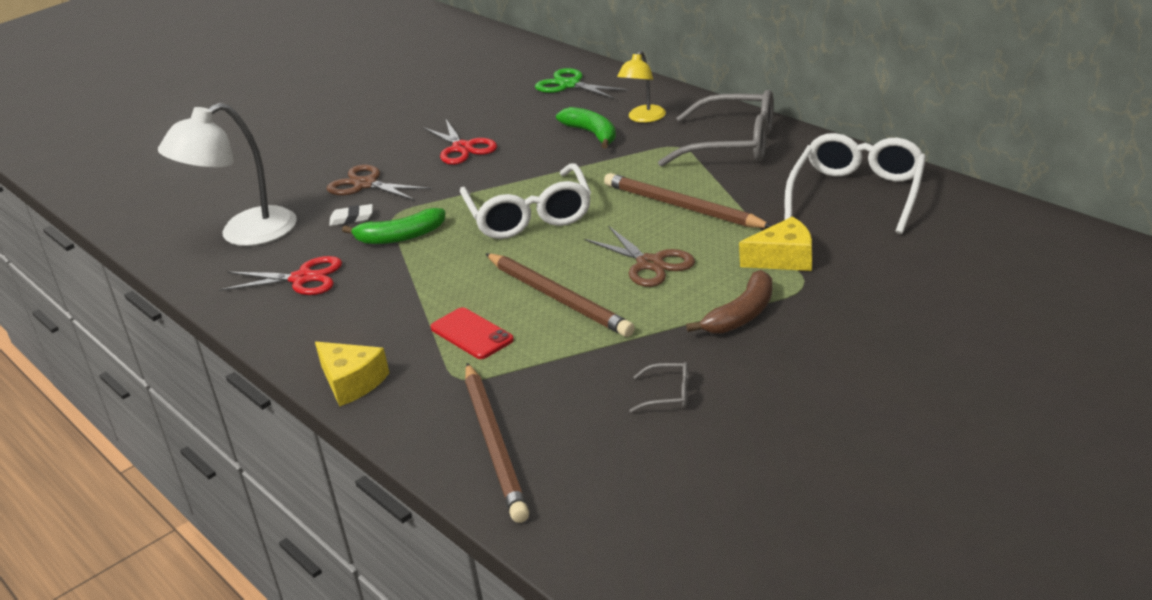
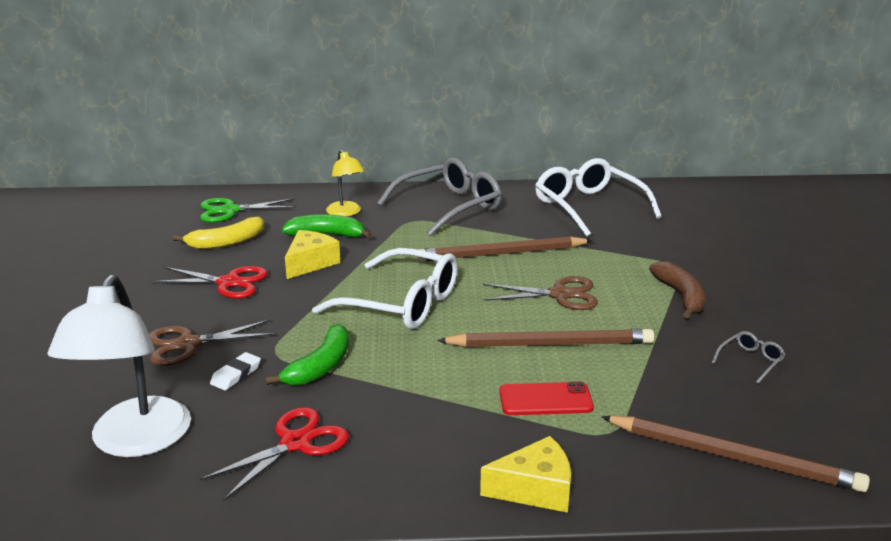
camera: 55 degrees left, 5 degrees down
yellow cheese [739,217,812,271] -> yellow cheese moved to [285,230,340,279]
none -> yellow banana [173,217,264,249]

